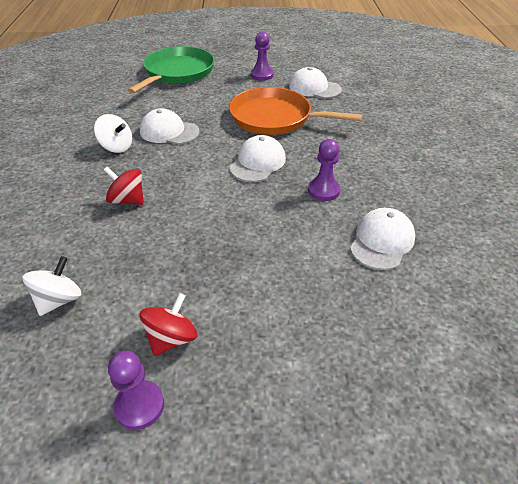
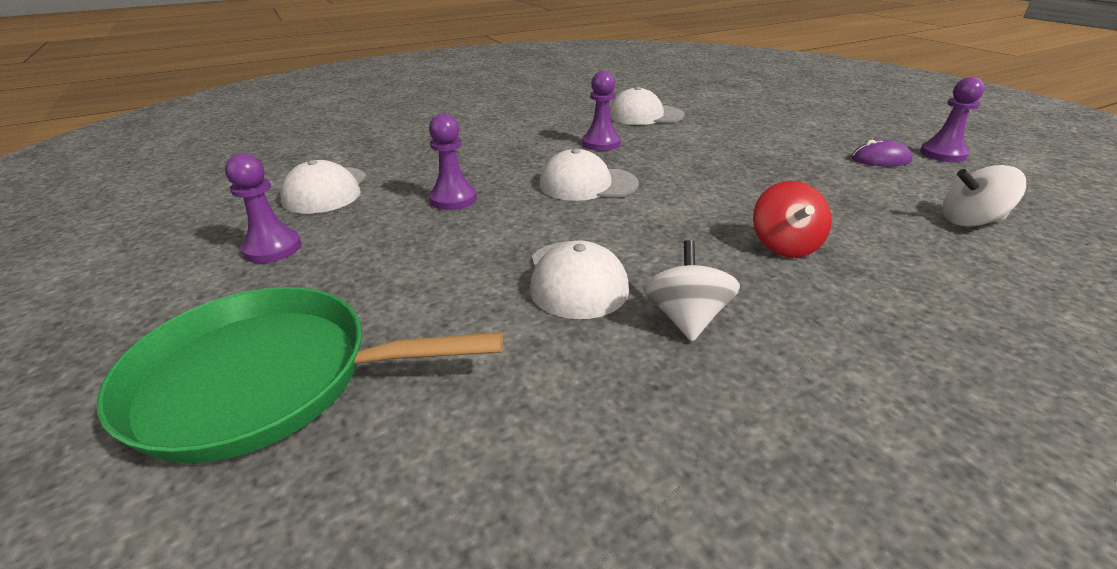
camera: 115 degrees left, 10 degrees down
red spinning top [139,293,197,356] -> purple mouse [851,140,913,166]
orange pan [229,87,362,135] -> purple pawn [429,114,477,210]

